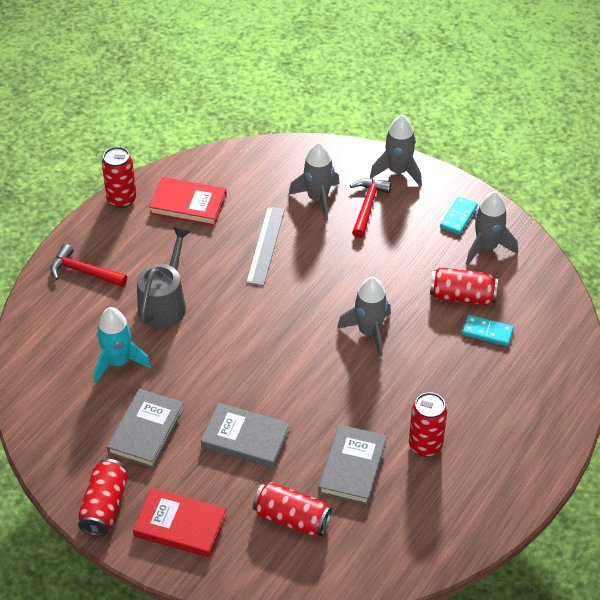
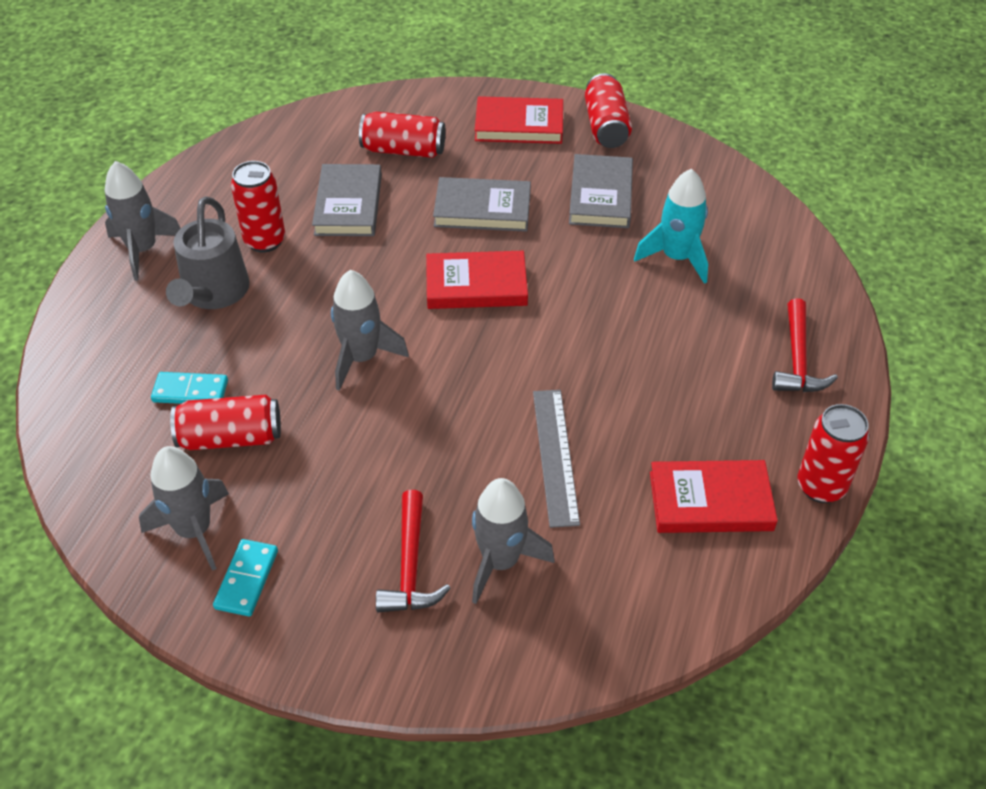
camera: 165 degrees right, 0 degrees up
red hammer [50,244,127,287] -> red hammer turned 90 degrees clockwise [772,298,838,392]
grey watering can [137,227,191,328] -> grey watering can moved to [166,196,250,309]
grey rocket [370,115,422,187] -> grey rocket moved to [105,161,181,281]
none -> red book [426,251,528,309]

